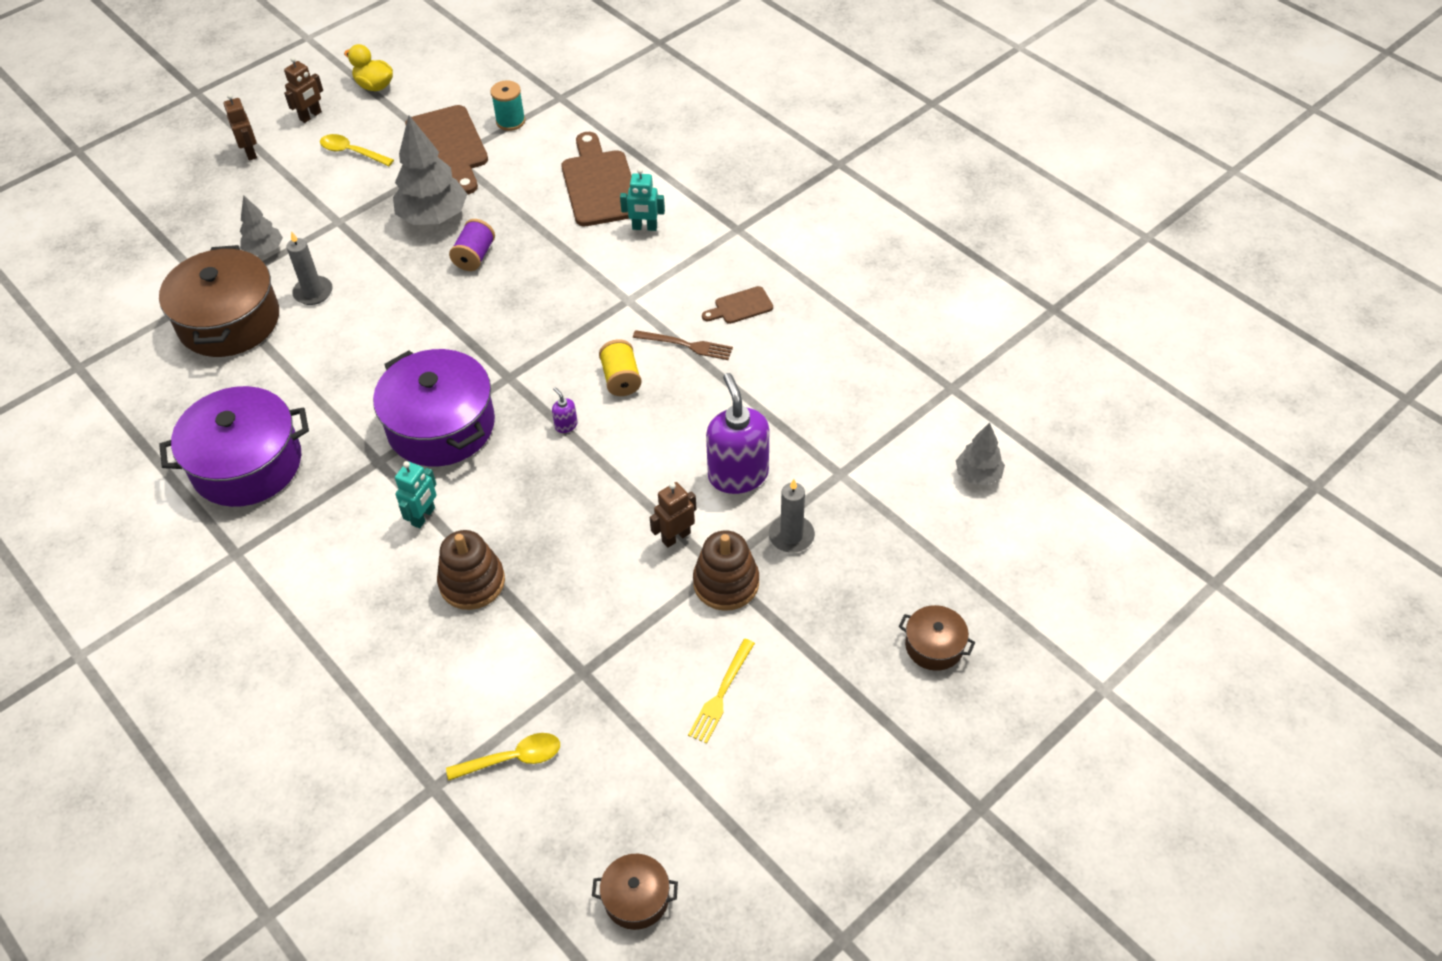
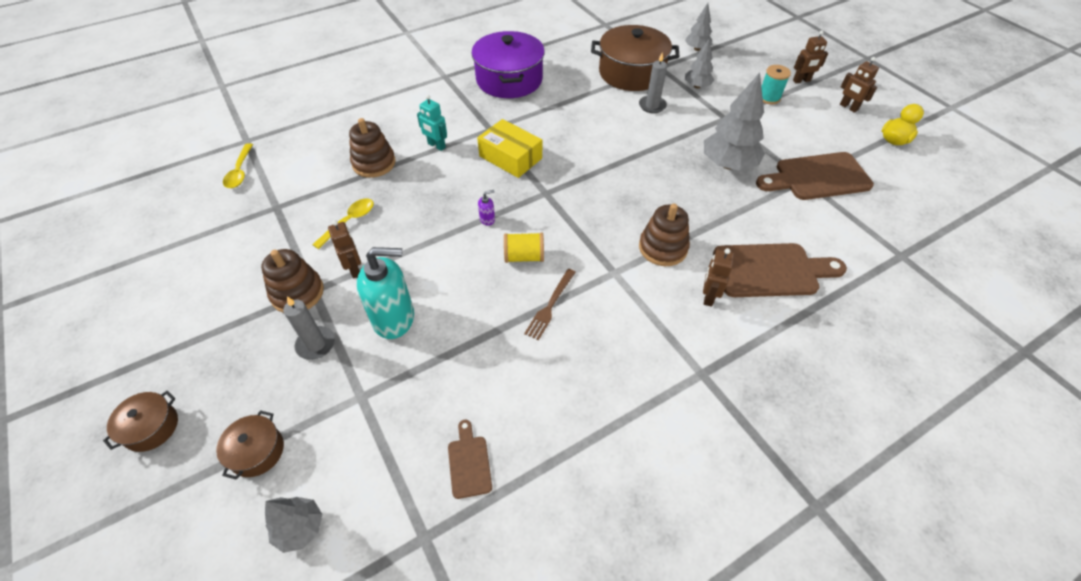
camera: 100 degrees right, 0 degrees up
yellow spoon [320,134,394,166] -> yellow spoon moved to [312,198,374,249]
purple pot [373,349,495,466] -> yellow box [477,119,542,178]
purple spool [449,219,495,271] -> none
turquoise spool [490,80,525,131] -> turquoise spool moved to [761,65,791,104]
brown pot [592,854,678,930] -> brown pot moved to [216,410,284,480]
turquoise robot [620,168,665,231] -> brown robot [703,248,734,307]
yellow fork [688,639,755,744] -> none
brown cutting board [702,286,773,324] -> brown cutting board moved to [448,420,492,499]
purple soap dispenser [706,373,769,494] -> turquoise soap dispenser [357,247,414,339]
none -> brown stacking toy [639,203,690,266]
none -> grey tree [685,3,712,51]

